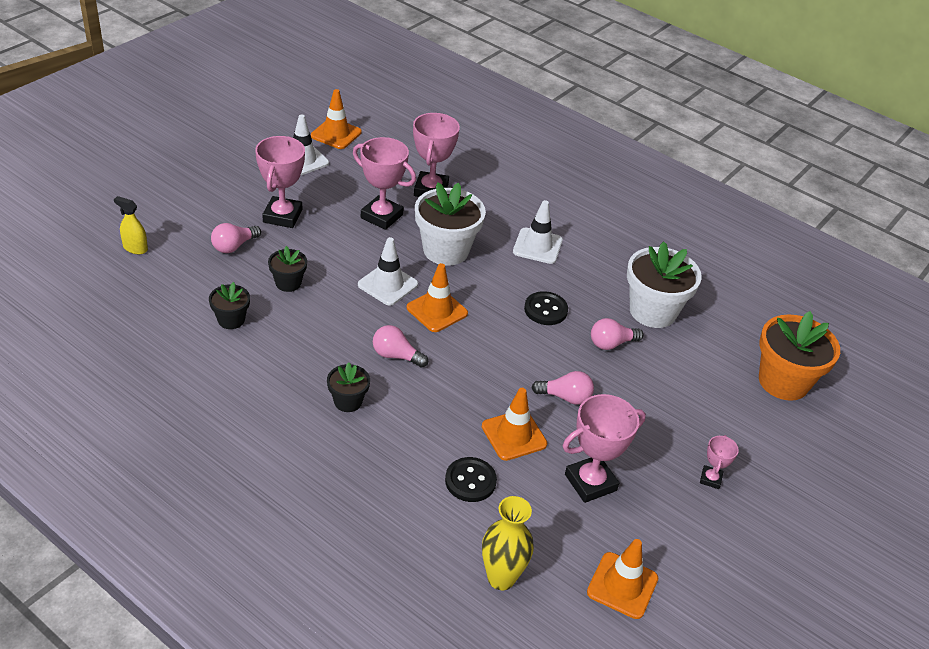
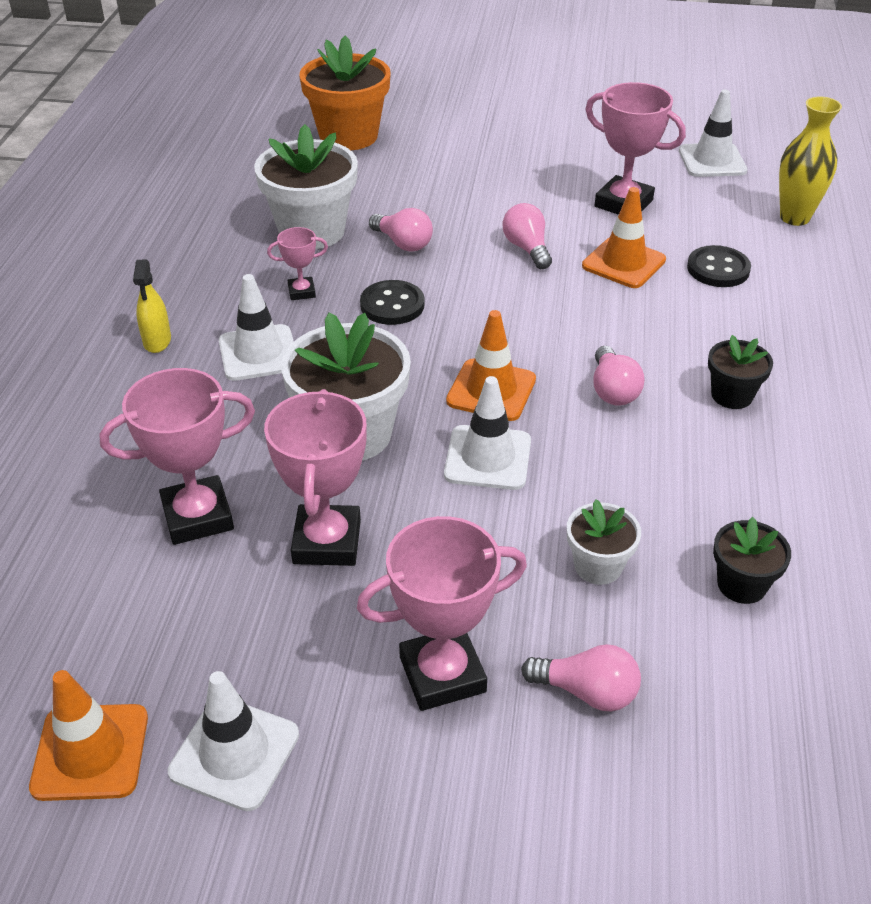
camera: 115 degrees left, 0 degrees up
yellow spray bottle [114,196,148,254] -> yellow spray bottle moved to [133,259,171,353]
black flower pot [268,246,307,292] -> white flower pot [567,499,641,585]
orange traffic cone [587,539,658,619] -> white traffic cone [679,90,748,177]
pink trophy [700,435,739,489] -> pink trophy moved to [267,227,328,300]

